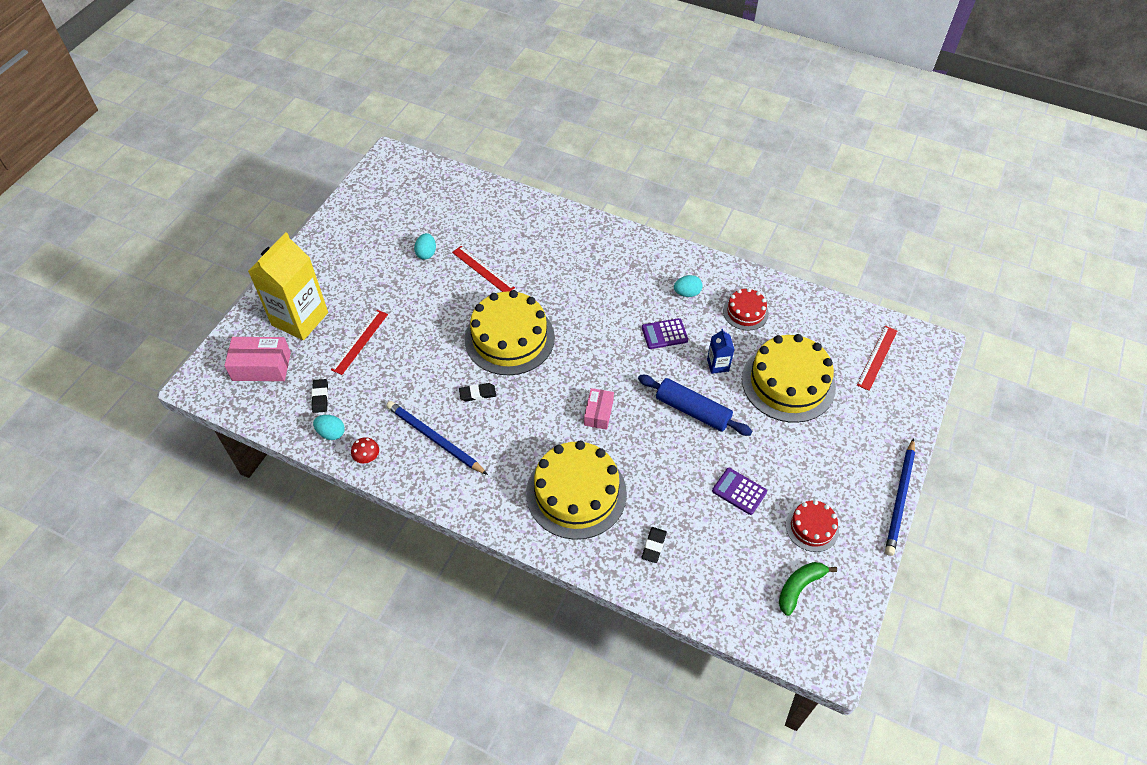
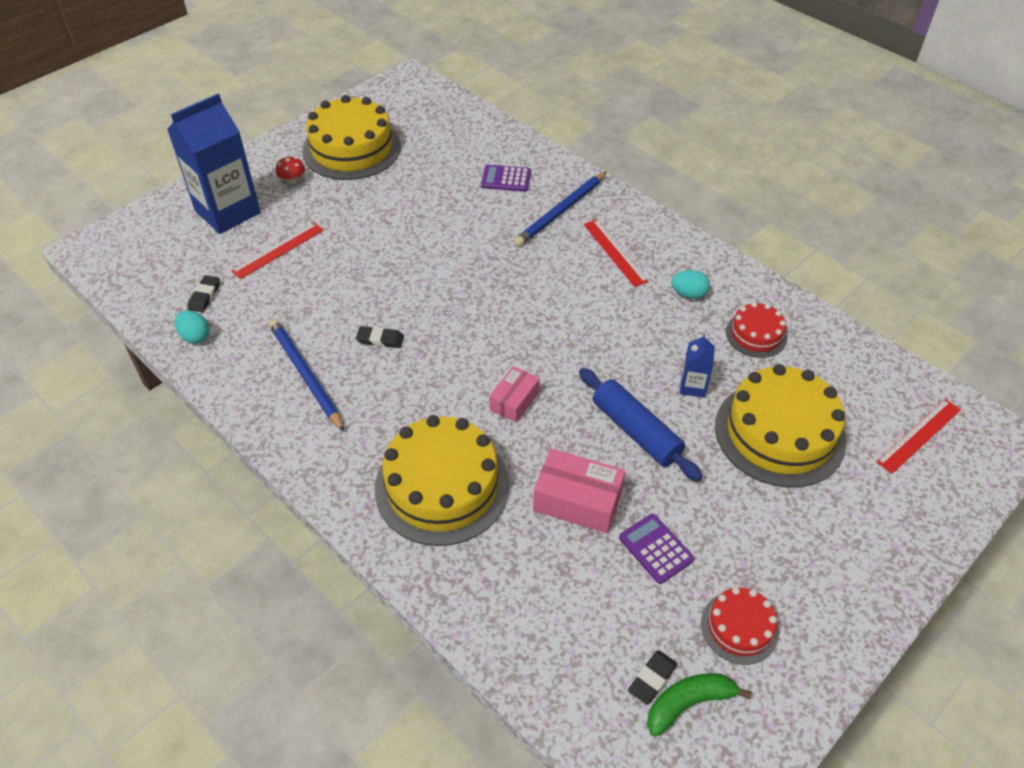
camera: 20 degrees right, 5 degrees down
pink box [224,337,291,381] -> pink box moved to [533,448,626,534]
yellow carton [248,232,328,340] -> blue carton [167,94,261,234]
red mushroom [351,437,379,463] -> red mushroom moved to [276,157,305,184]
turquoise egg [414,233,436,260] -> none
red ruler [452,246,515,292] -> red ruler moved to [583,219,648,287]
yellow cake [464,290,555,375] -> yellow cake moved to [302,95,401,180]
purple calculator [642,318,688,349] -> purple calculator moved to [481,165,531,192]
black eraser [642,527,667,563] -> black eraser moved to [628,650,678,705]
blue pencil [885,438,915,556] -> blue pencil moved to [514,172,607,247]

